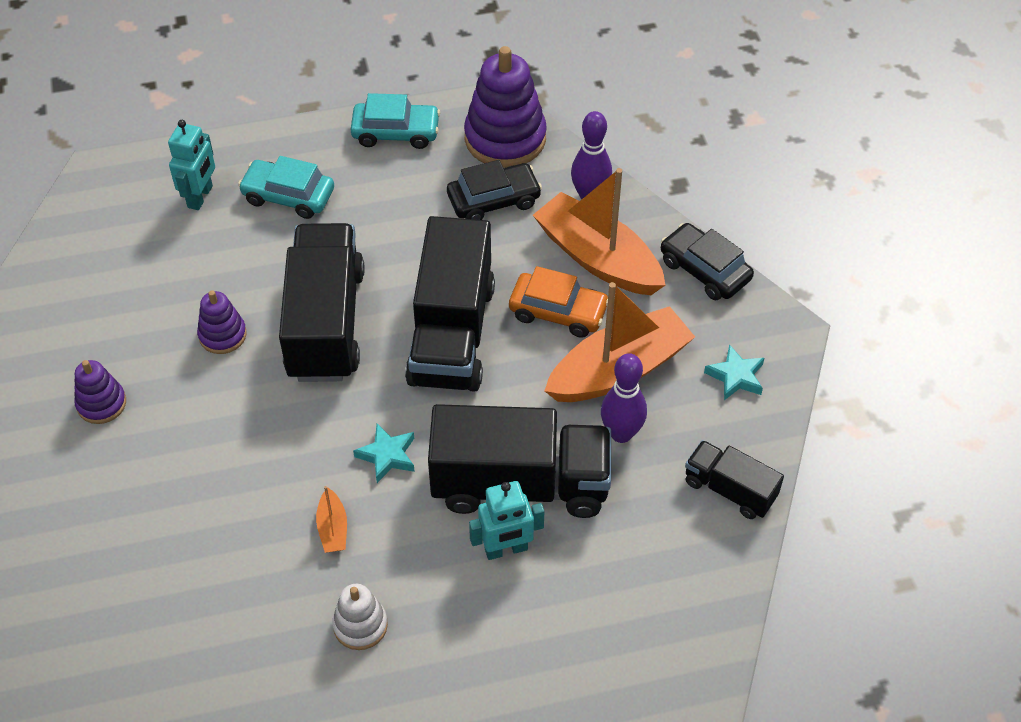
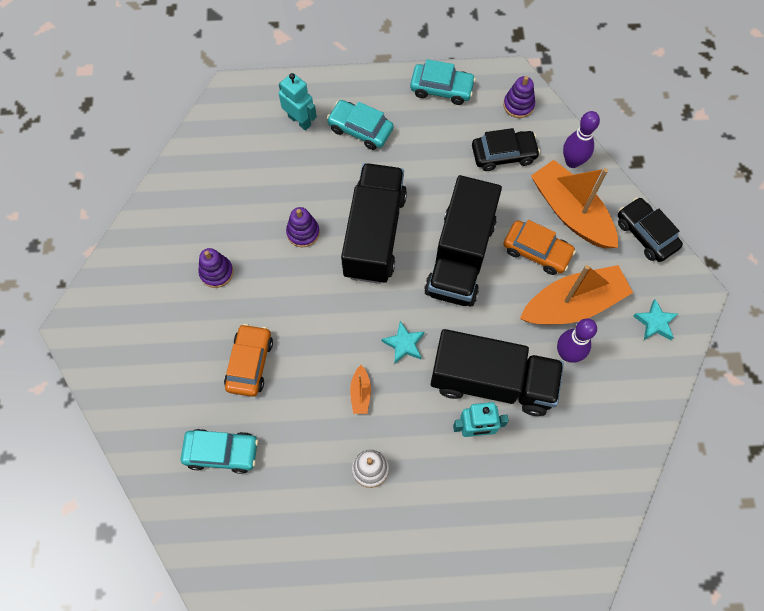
camera: 10 degrees right, 15 degrees up
turquoise robot [168,120,215,210] -> turquoise robot turned 75 degrees counterclockwise [279,73,317,131]
purple stacking toy [464,46,547,168] -> purple stacking toy [503,76,535,118], size x0.53
black truck [685,440,784,519] -> none
none -> turquoise car [181,429,258,474]
none -> orange car [224,324,273,397]

